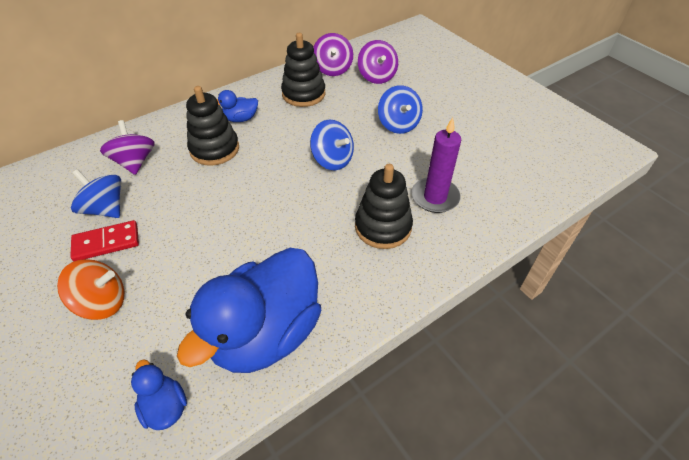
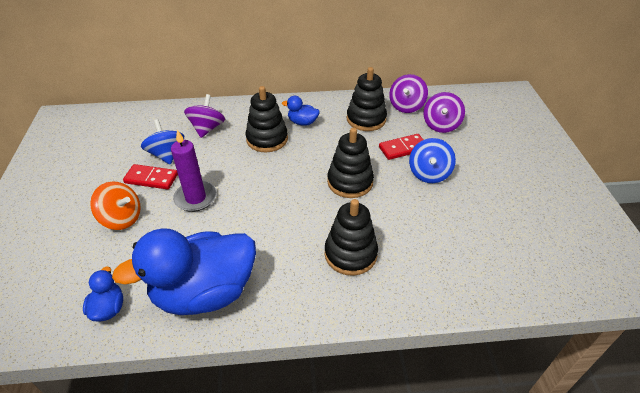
camera: 30 degrees right, 5 degrees down
blue spinning top [310,119,354,170] -> black stacking toy [327,128,374,198]
purple candle [412,118,461,213] -> purple candle moved to [171,130,217,212]
none -> red domino [379,134,424,160]

